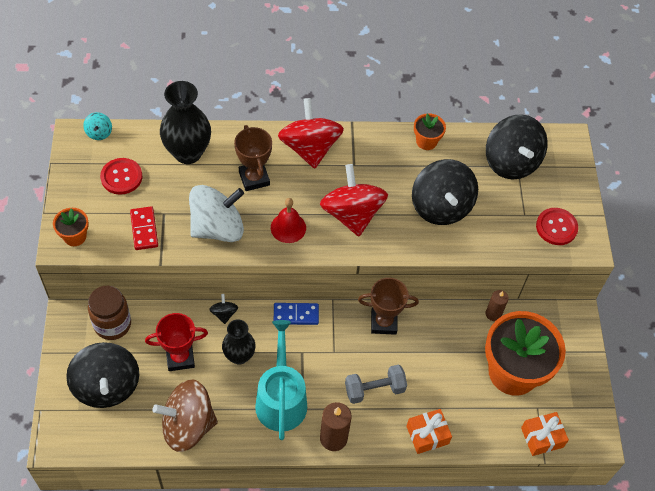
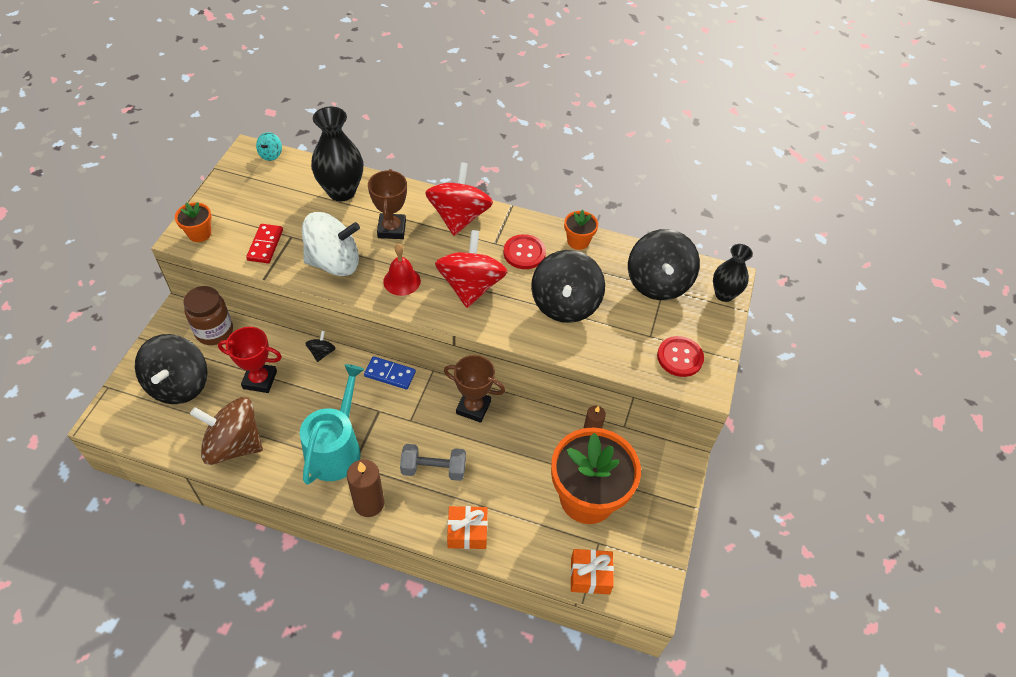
camera: 20 degrees right, 5 degrees down
red button [100,158,142,195] -> red button moved to [504,234,546,269]
black vase [222,319,256,365] -> black vase moved to [713,244,753,302]

